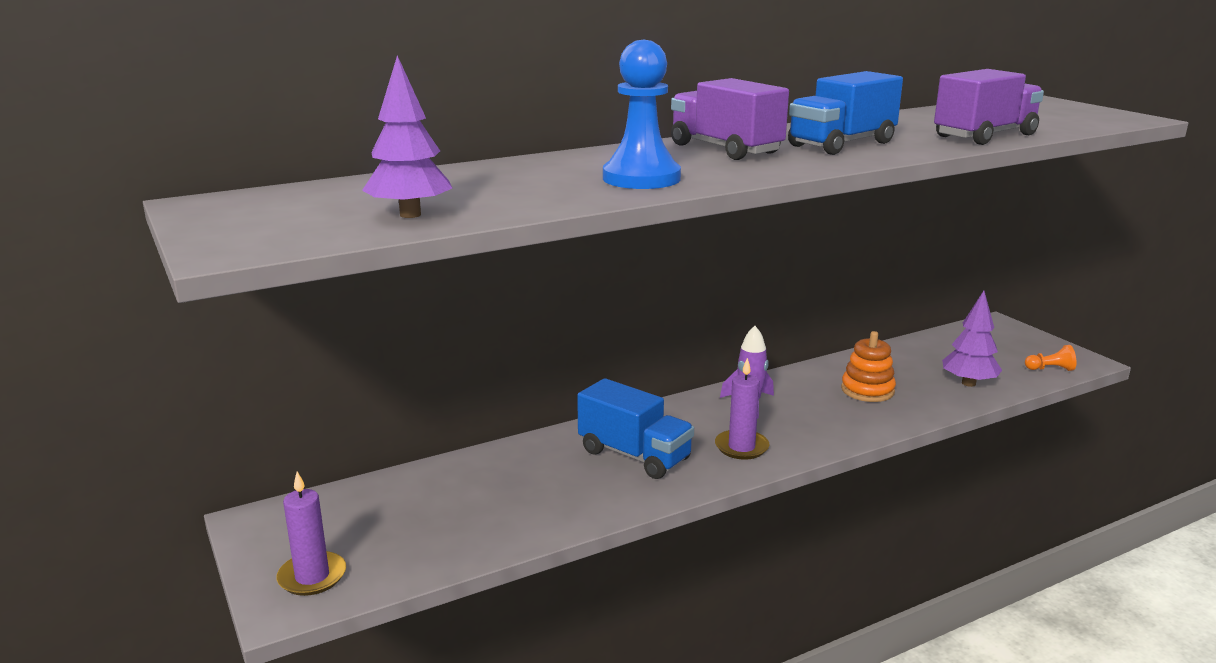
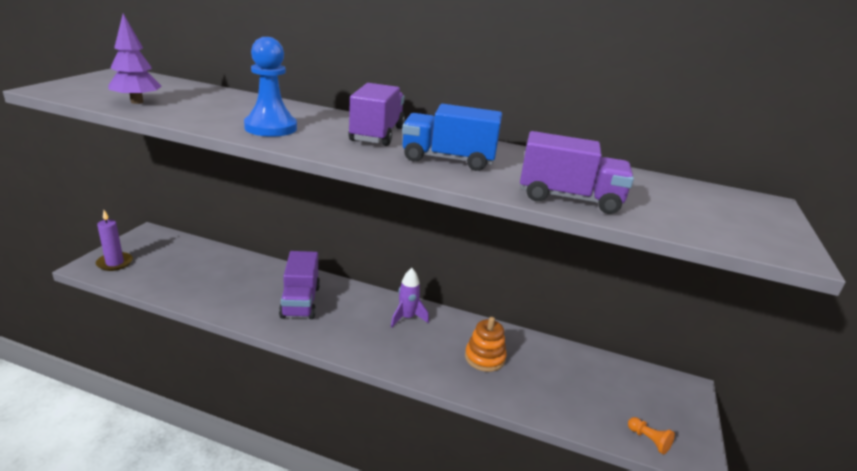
camera: 45 degrees right, 5 degrees up
blue truck [577,378,694,479] -> purple truck [279,251,320,319]
purple candle [715,357,769,460] -> none
purple tree [942,291,1002,387] -> none

